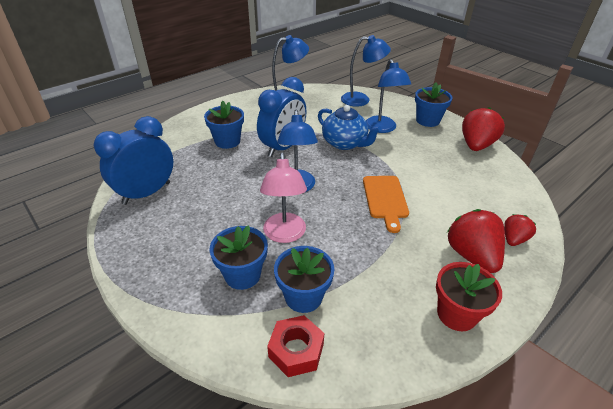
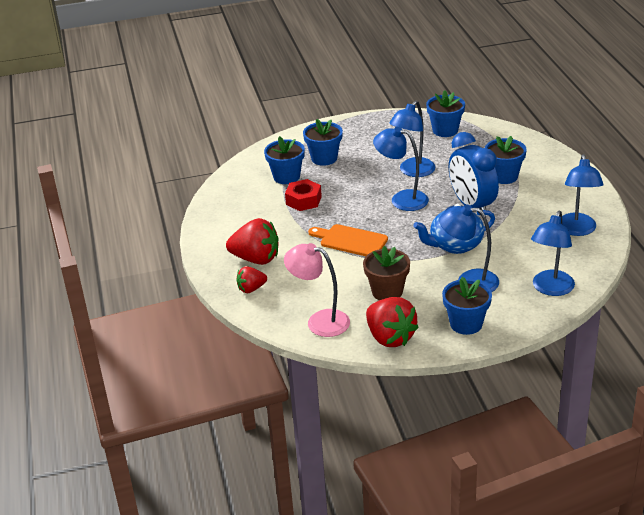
camera: 120 degrees right, 5 degrees down
blue clock [94,116,173,205] -> blue flower pot [426,90,465,137]
pink lamp [260,152,307,243] -> pink lamp moved to [284,243,350,337]
red nut [267,315,324,377] -> red nut moved to [285,179,322,211]
red flower pot [436,262,502,331] -> none
red strawberry [504,214,536,246] -> red strawberry turned 90 degrees clockwise [236,266,267,293]
none -> brown flower pot [363,246,410,300]
none -> blue lamp [389,101,436,177]

